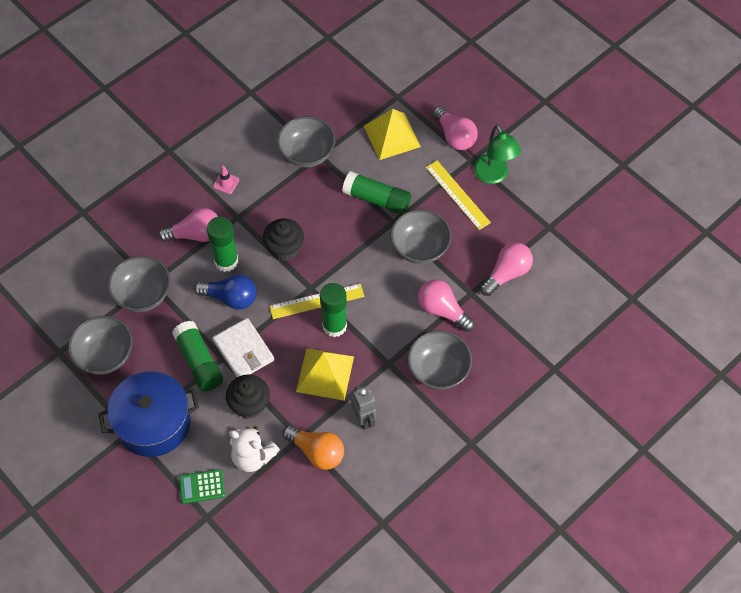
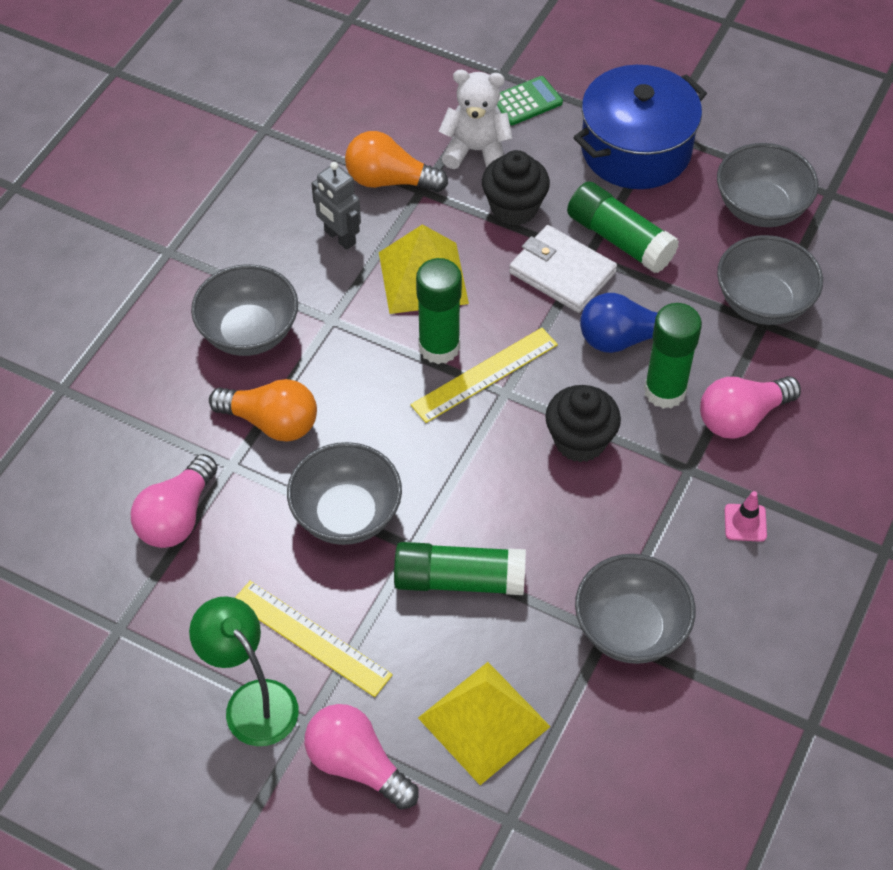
camera: 160 degrees right, 5 degrees down
pink light bulb [418,279,475,332] -> orange light bulb [209,379,317,442]

